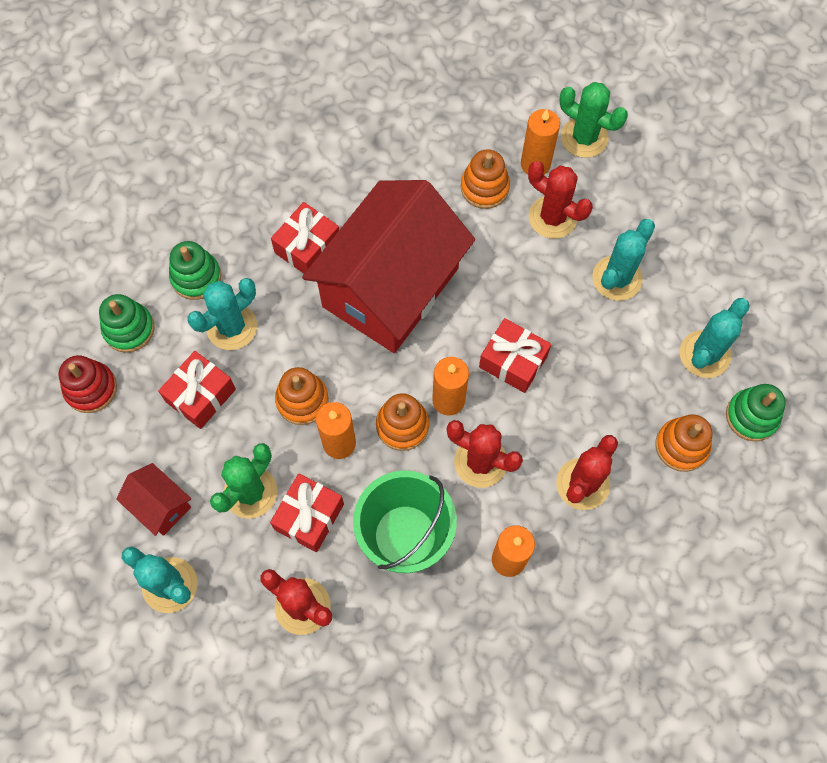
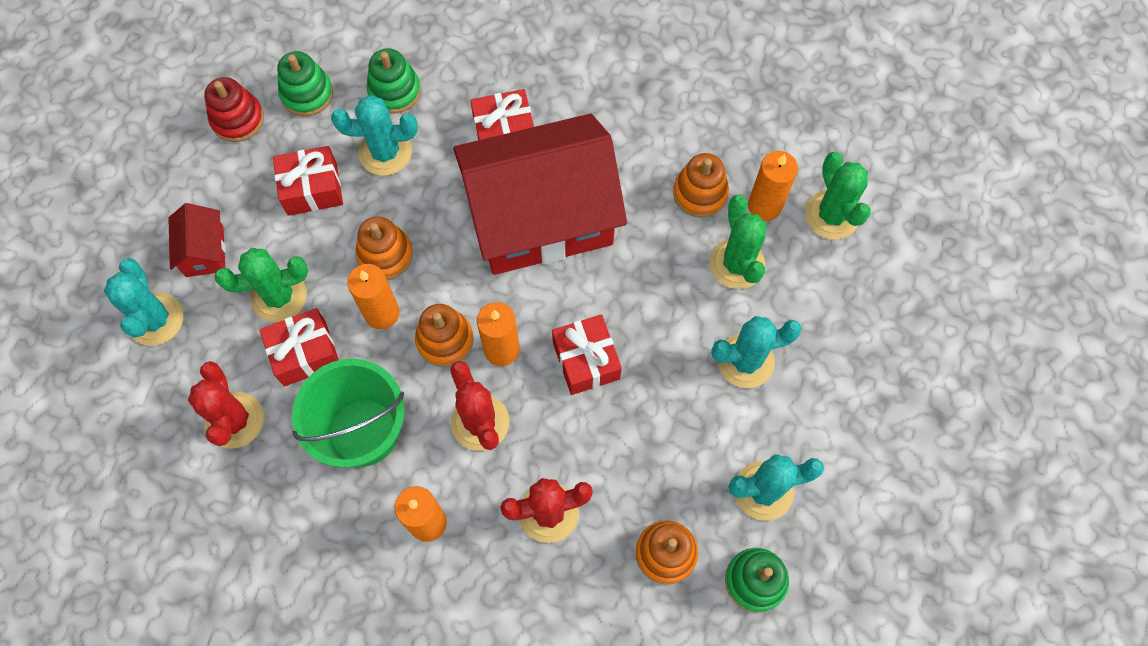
camera: 40 degrees right, 0 degrees up
red cactus [528,161,593,239] -> green cactus [710,195,766,289]

